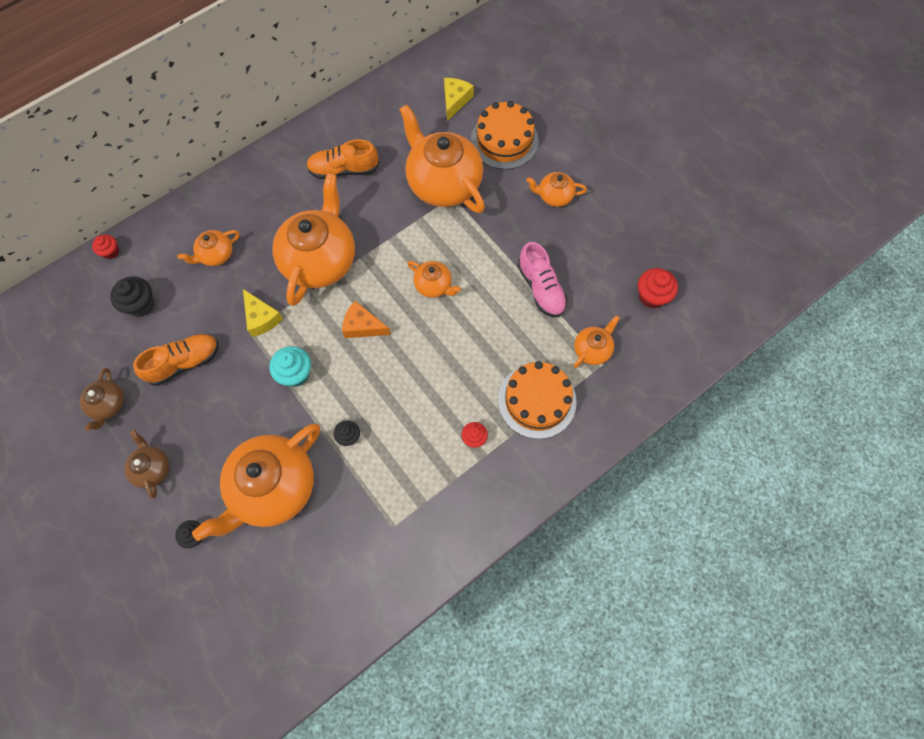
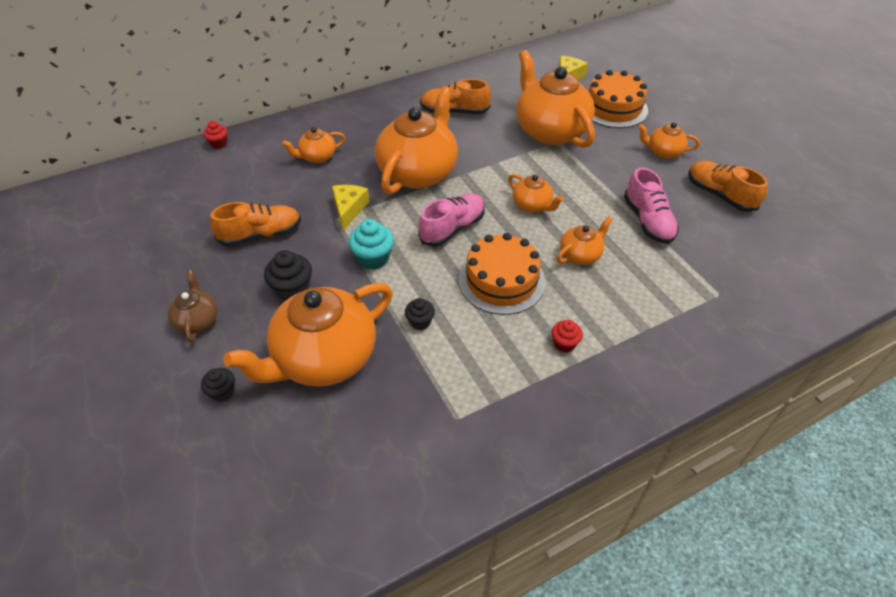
camera: 10 degrees right, 20 degrees down
brown teapot [80,368,124,431] -> none
black cupcake [110,276,154,317] -> black cupcake moved to [264,250,312,301]
yellow cheese [243,289,283,337] -> yellow cheese turned 150 degrees counterclockwise [332,185,370,230]
orange cheese [342,301,391,338] -> pink shoe [418,193,485,247]
orange cake [498,361,577,439] -> orange cake moved to [459,233,546,315]
orange teapot [574,315,620,368] -> orange teapot moved to [557,216,613,265]
red cupcake [638,268,678,308] -> none
none -> orange shoe [688,161,768,212]

